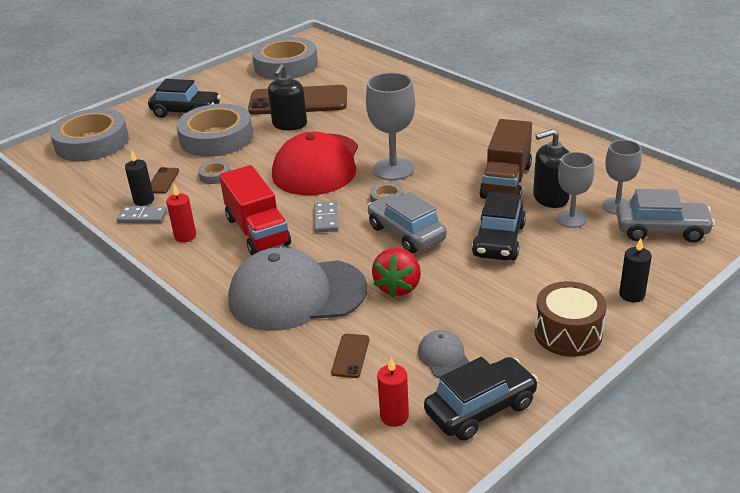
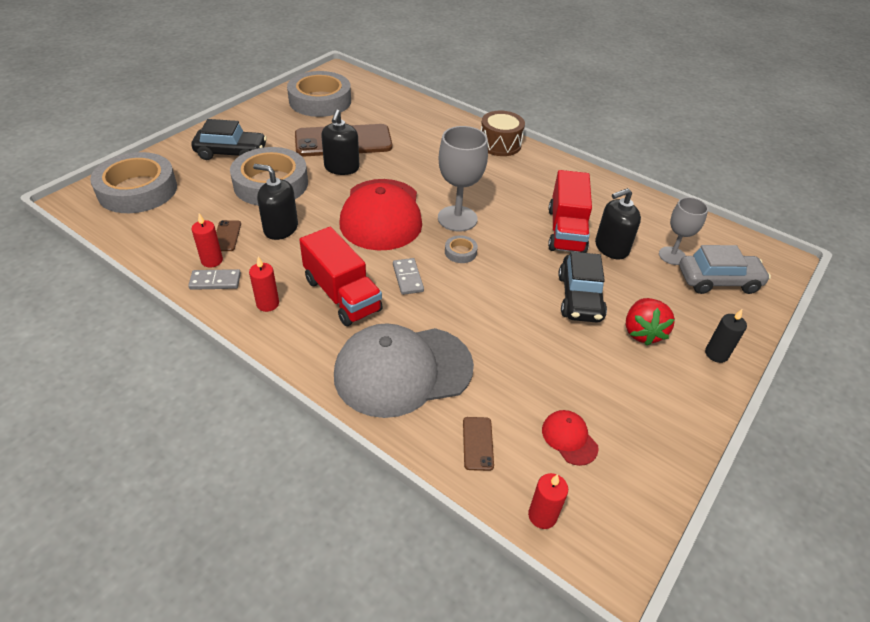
camera: 15 degrees left, 10 degrees up
black candle [125,151,154,206] -> red candle [191,213,223,268]
grey tape [198,160,231,184] -> black soap dispenser [253,164,298,240]
grey car [367,192,447,254] -> none
red strawberry [372,248,421,298] -> red strawberry moved to [626,298,675,346]
grey cap [418,330,469,378] -> red cap [542,410,599,466]
black car [424,357,538,441] -> none
brown truck [479,119,532,199] -> red truck [548,170,592,253]
brown drum [535,281,607,357] -> brown drum moved to [481,111,525,156]
grey goblet [556,152,594,228] -> none

